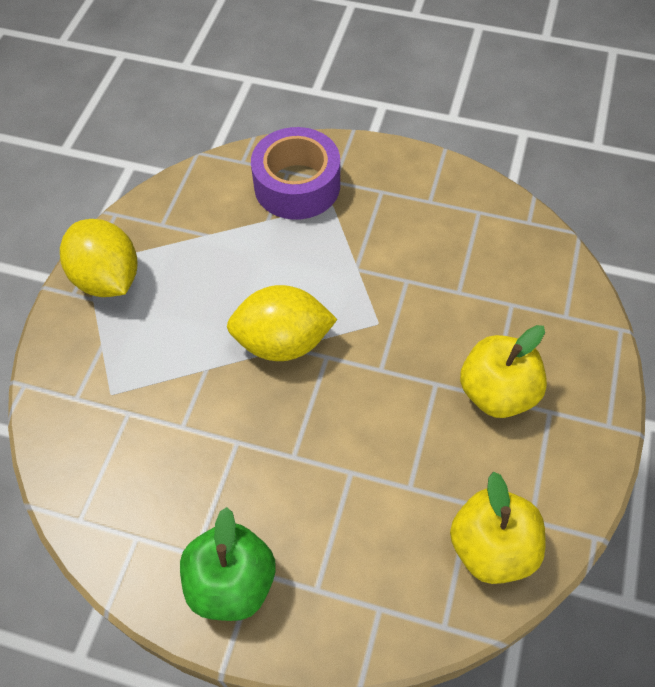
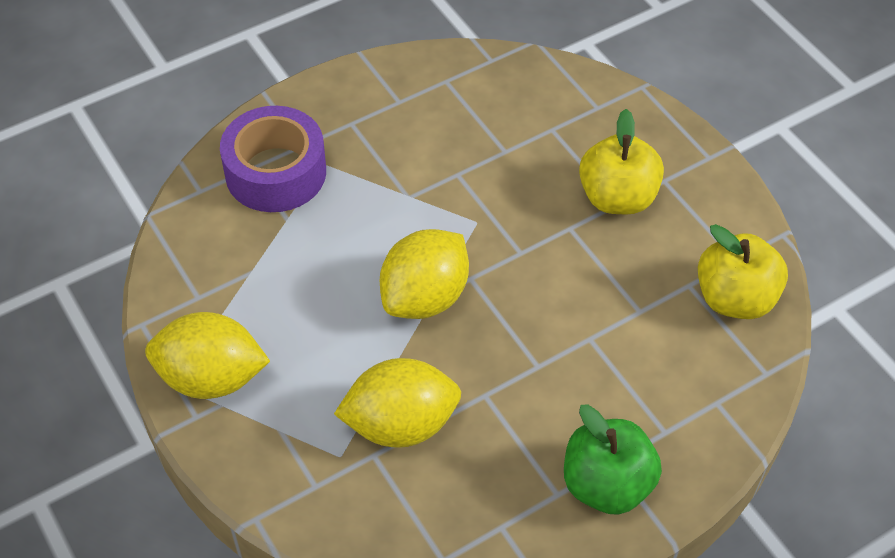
camera: 50 degrees left, 5 degrees down
none -> yellow lemon [334,358,461,448]

